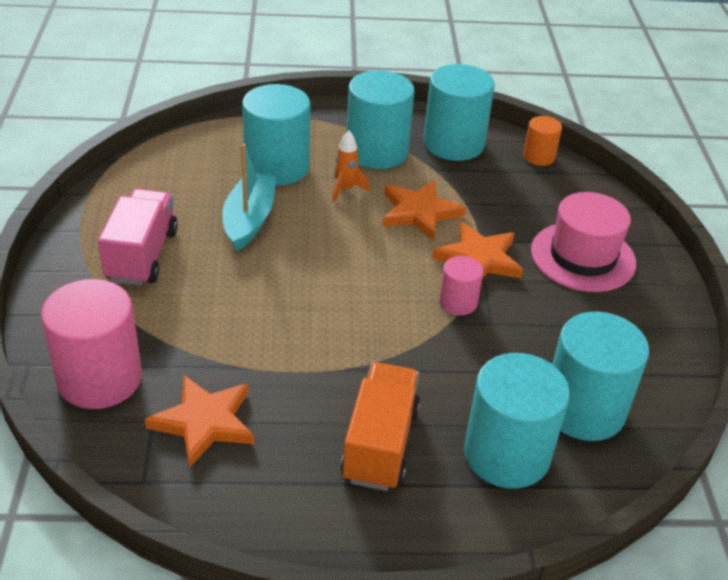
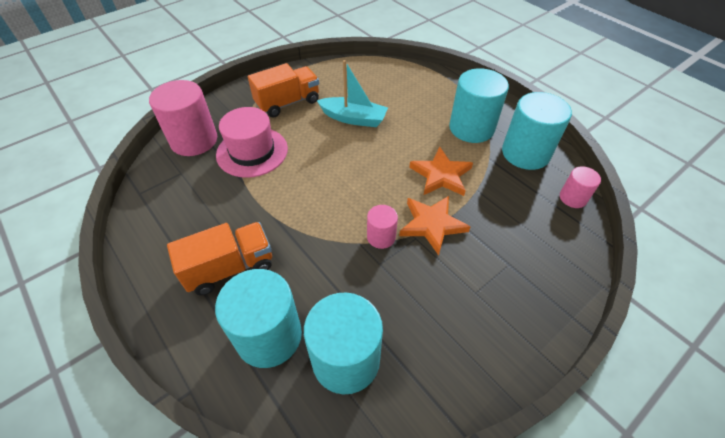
camera: 55 degrees right, 10 degrees up
pink truck [98,189,178,285] -> orange truck [248,63,319,118]
orange star [145,374,254,468] -> none
turquoise boat [222,143,276,251] -> turquoise boat turned 45 degrees clockwise [316,60,388,127]
turquoise cylinder [242,84,311,186] -> none
orange rocket [332,130,370,202] -> none
orange cylinder [523,116,562,166] -> pink cylinder [560,166,601,208]
pink hat [531,192,636,292] -> pink hat moved to [216,107,288,178]

